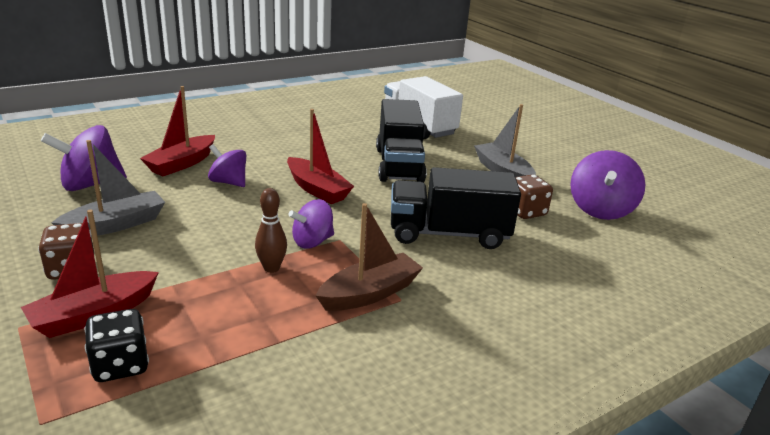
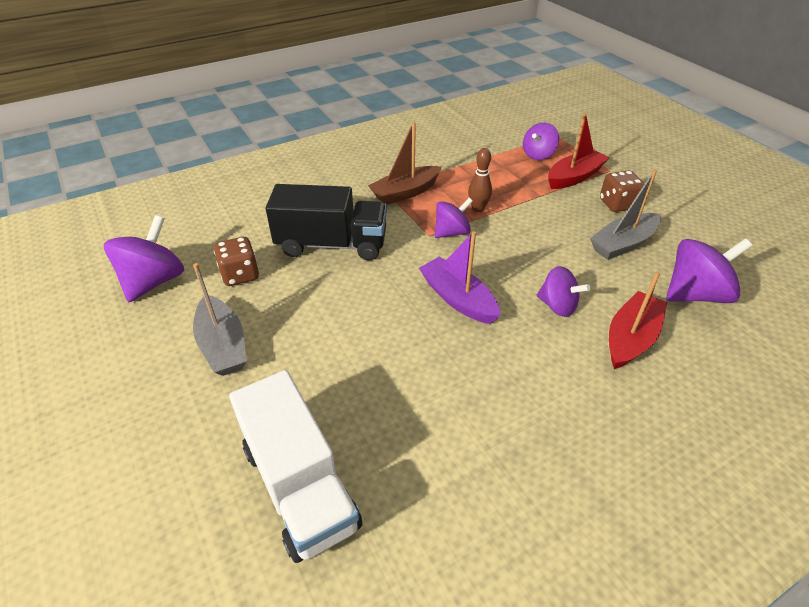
camera: 175 degrees left, 15 degrees up
black dice [84,309,149,382] -> purple spinning top [523,123,559,160]
red boat [287,109,354,204] -> purple boat [419,231,500,324]
black truck [376,99,427,183] -> none

